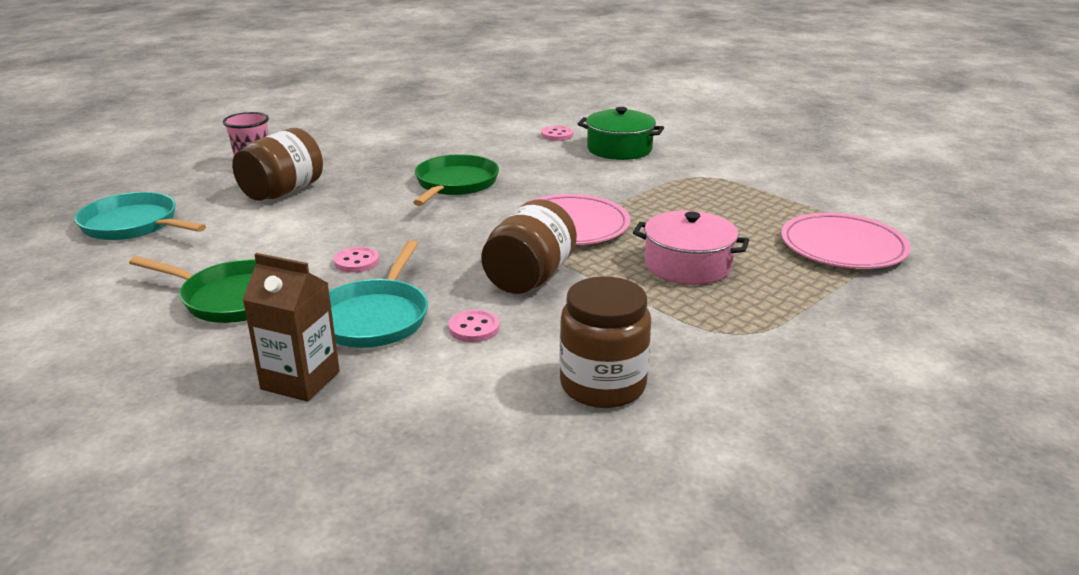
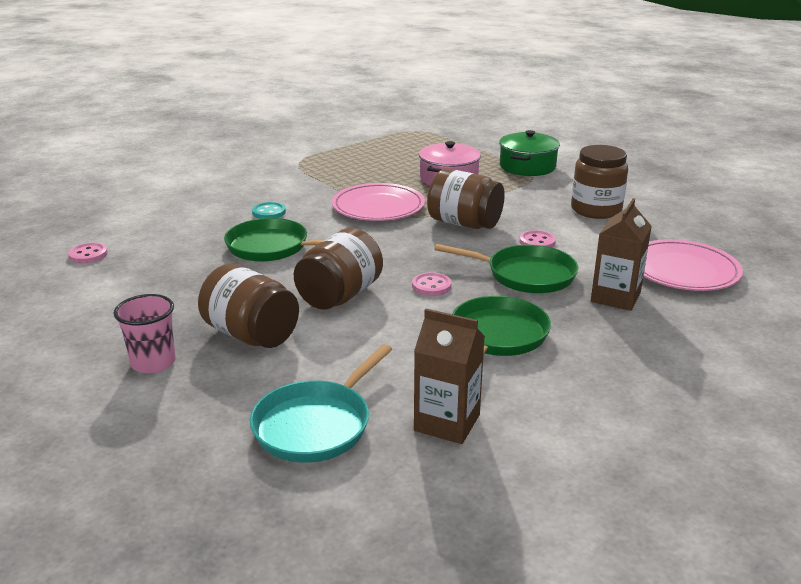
camera: 85 degrees left, 0 degrees up
turquoise pan [329,240,428,348] -> green pan [434,244,578,293]
pink button [541,126,573,141] -> pink button moved to [68,243,108,263]
green pot [578,107,664,160] -> green pot moved to [499,130,560,176]
pink plate [781,213,911,269] -> pink plate moved to [643,239,743,291]
none -> turquoise button [252,202,286,219]
none -> brown jar [294,228,383,310]
none -> brown carton [414,309,485,444]

